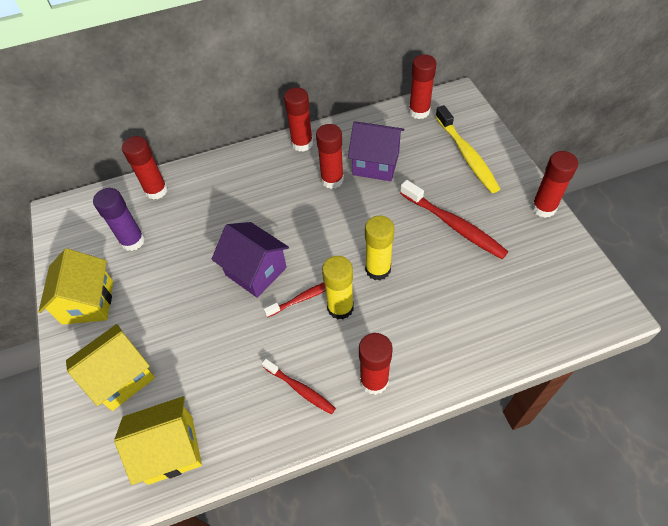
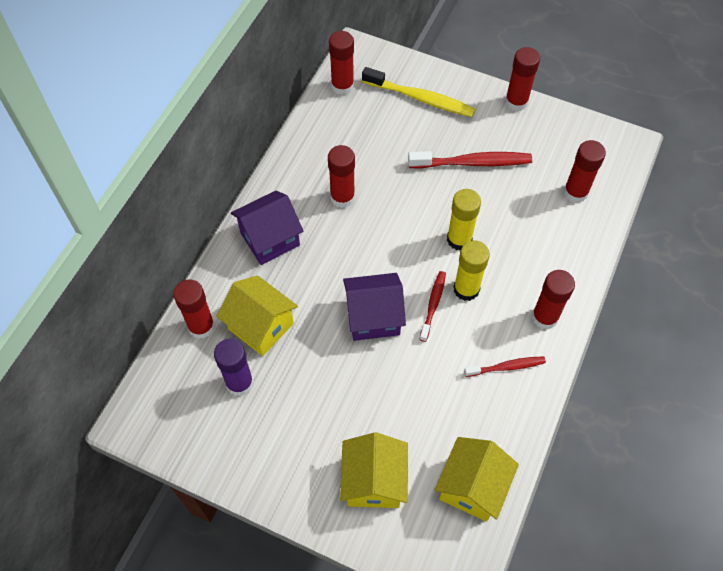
camera: 50 degrees left, 5 degrees up
yellow house [38,248,113,325] -> yellow house moved to [217,275,298,356]
red glue stick [284,88,313,152] -> red glue stick moved to [563,140,606,203]
purple house [348,122,404,181] -> purple house moved to [231,190,303,265]

